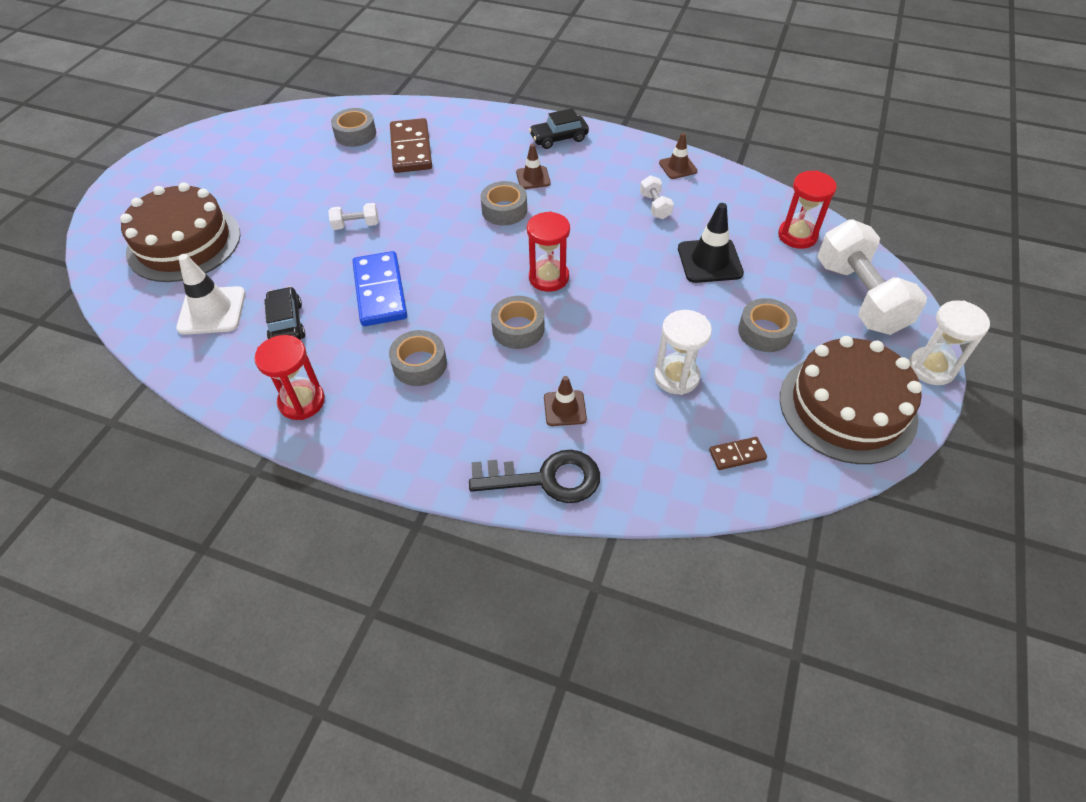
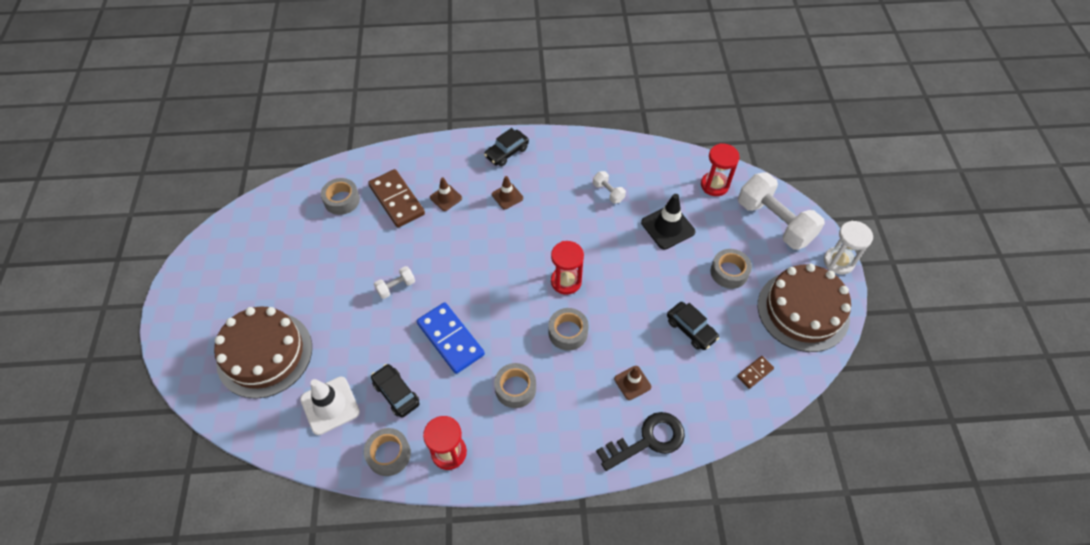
camera: 25 degrees left, 5 degrees up
grey tape [480,181,527,226] -> grey tape moved to [364,428,411,476]
white hourglass [654,310,712,395] -> black car [667,302,719,350]
brown traffic cone [659,133,697,179] -> brown traffic cone moved to [430,177,462,211]

